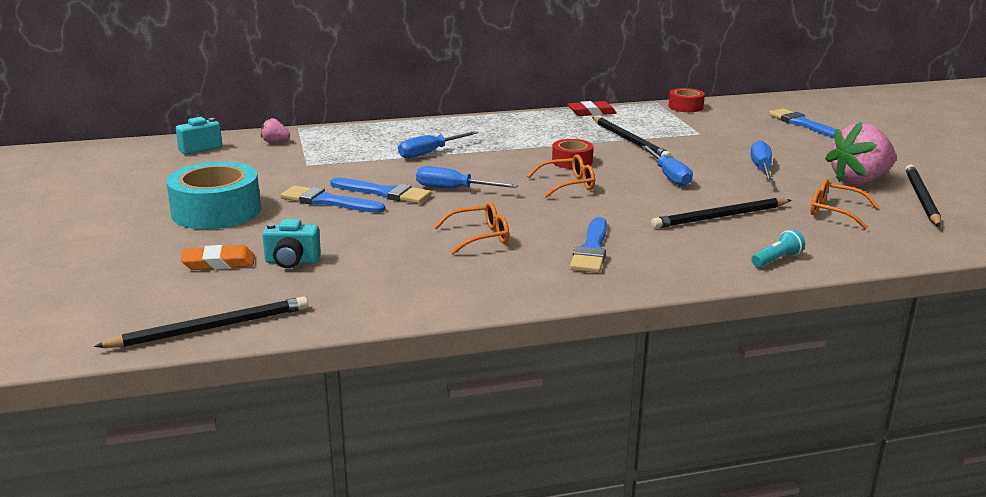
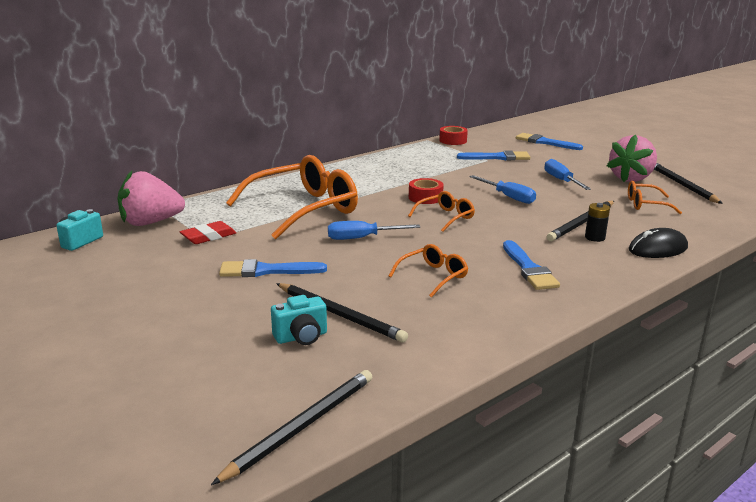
camera: 25 degrees left, 0 degrees up
turquoise tape [166,162,261,229] -> none
orange eraser [181,245,255,270] -> none
pink strawberry [261,118,290,143] -> pink strawberry [117,171,185,226], size x2.26
blue brush [330,177,431,204] -> blue brush moved to [457,150,530,160]
blue screwdriver [398,131,479,158] -> orange glasses [226,155,358,239]
red eraser [568,101,617,116] -> red eraser moved to [180,221,236,244]
black pencil [592,117,671,157] -> black pencil moved to [276,283,408,343]
turquoise flashlight [751,229,805,267] -> black mouse [629,228,688,258]
none -> black battery [585,203,610,242]

